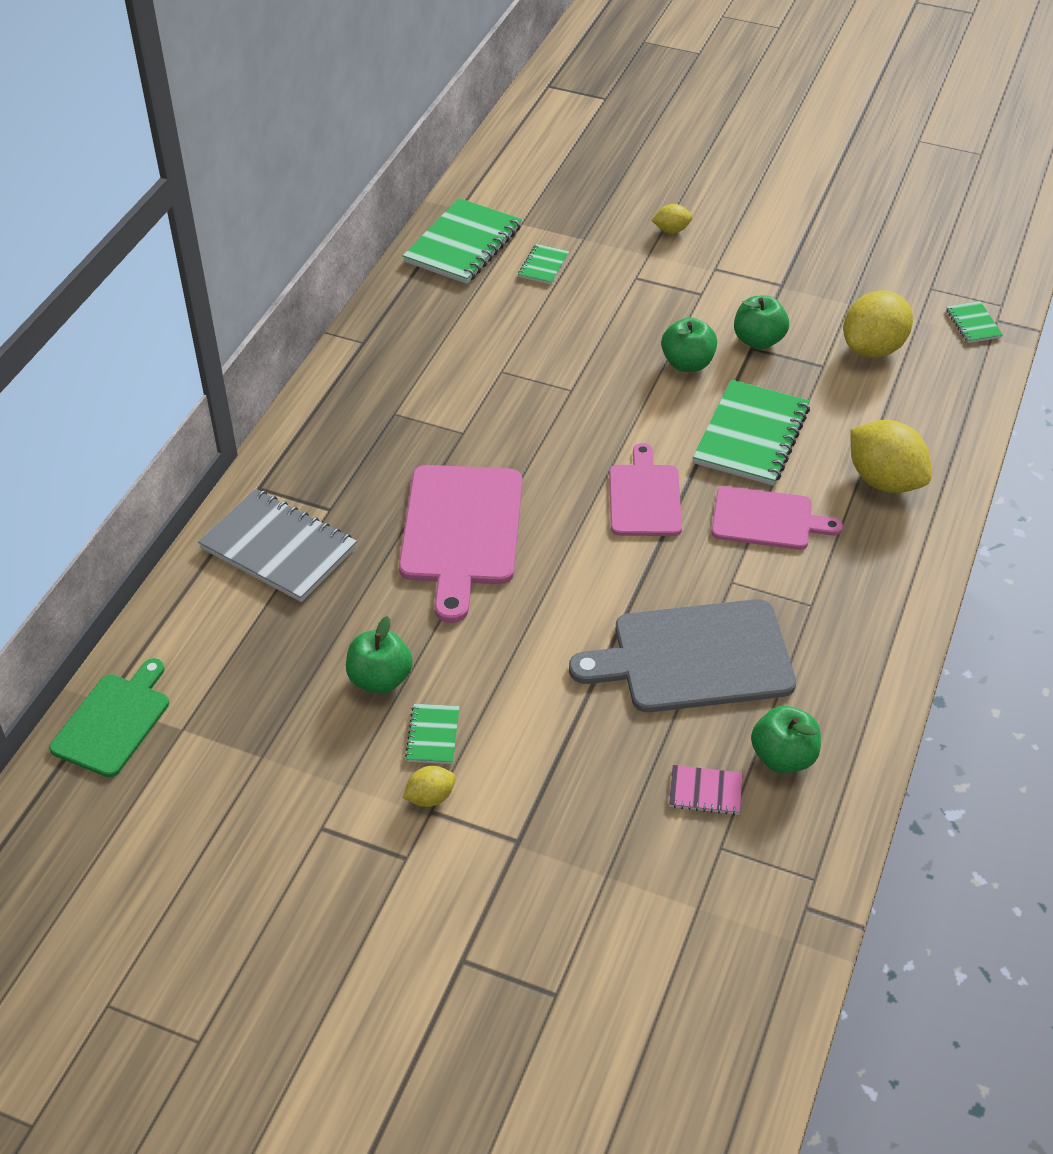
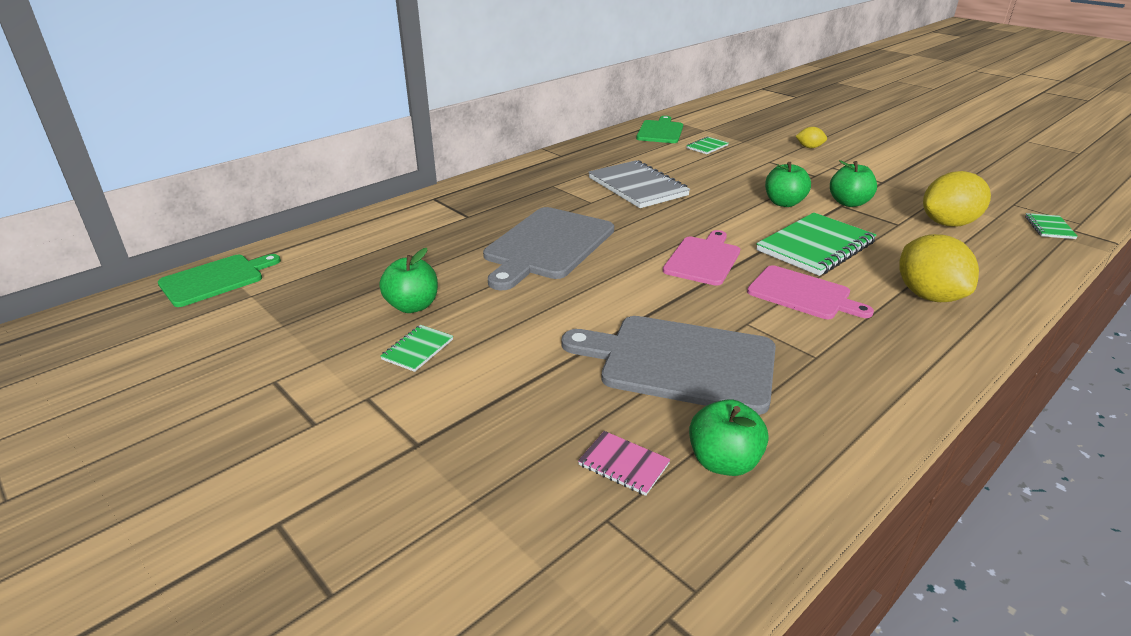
camera: 25 degrees right, 15 degrees down
grey notebook [198,489,357,602] -> grey notebook moved to [588,160,690,208]
pink cutting board [399,465,522,623] -> grey cutting board [483,207,614,290]
yellow lemon [402,766,456,807] -> none
green notebook [403,198,522,284] -> green cutting board [636,116,683,143]

